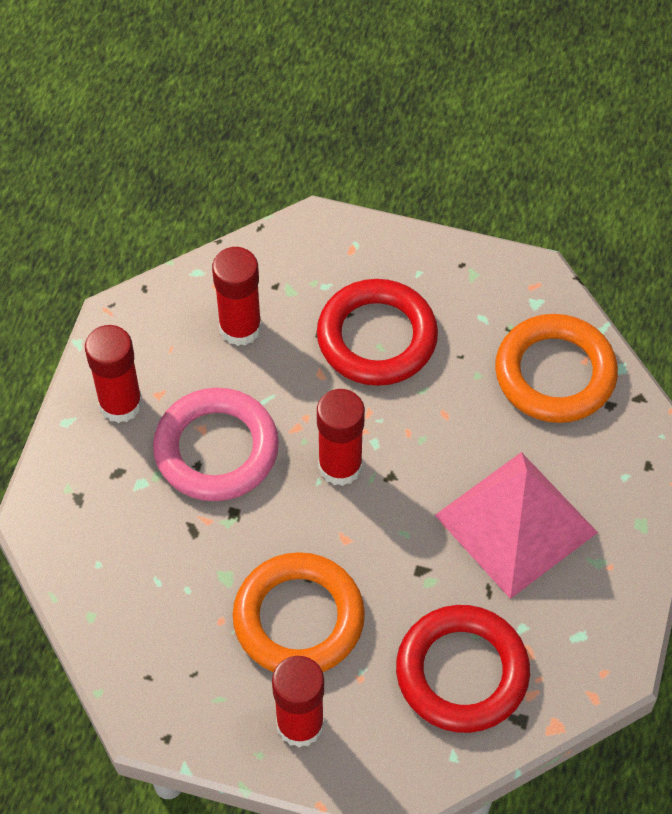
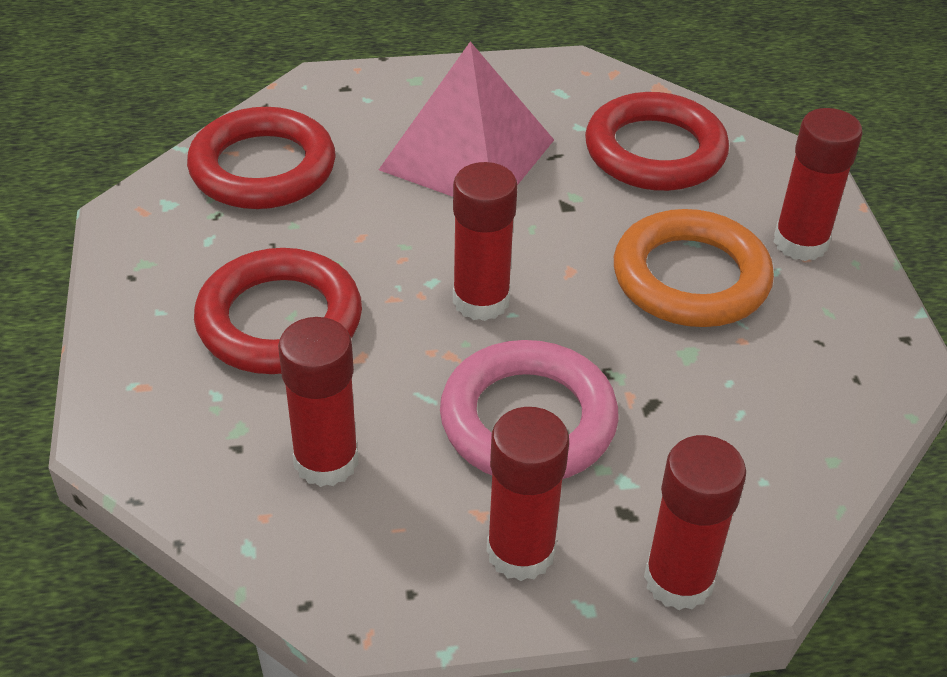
camera: 115 degrees left, 15 degrees down
orange ring [495,314,618,423] -> red ring [187,107,336,209]
none -> red glue stick [644,435,746,610]

